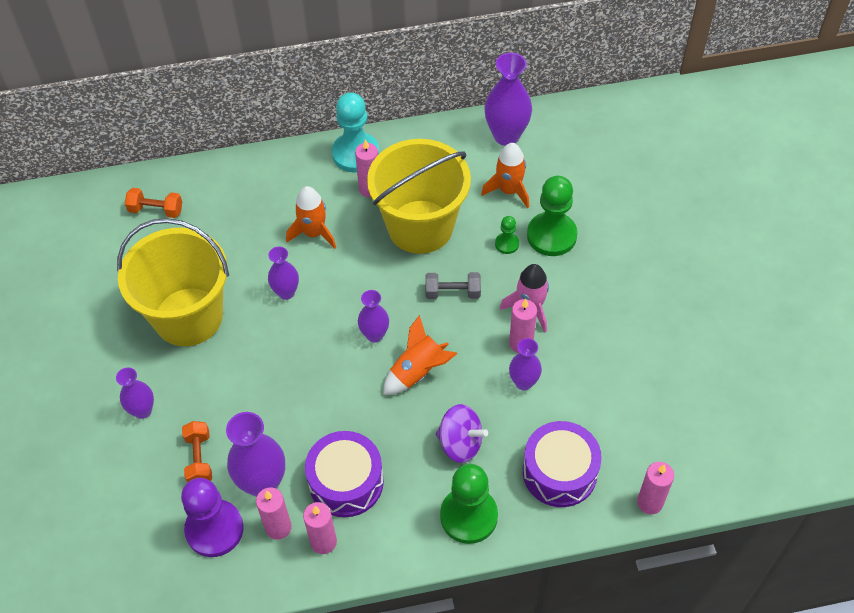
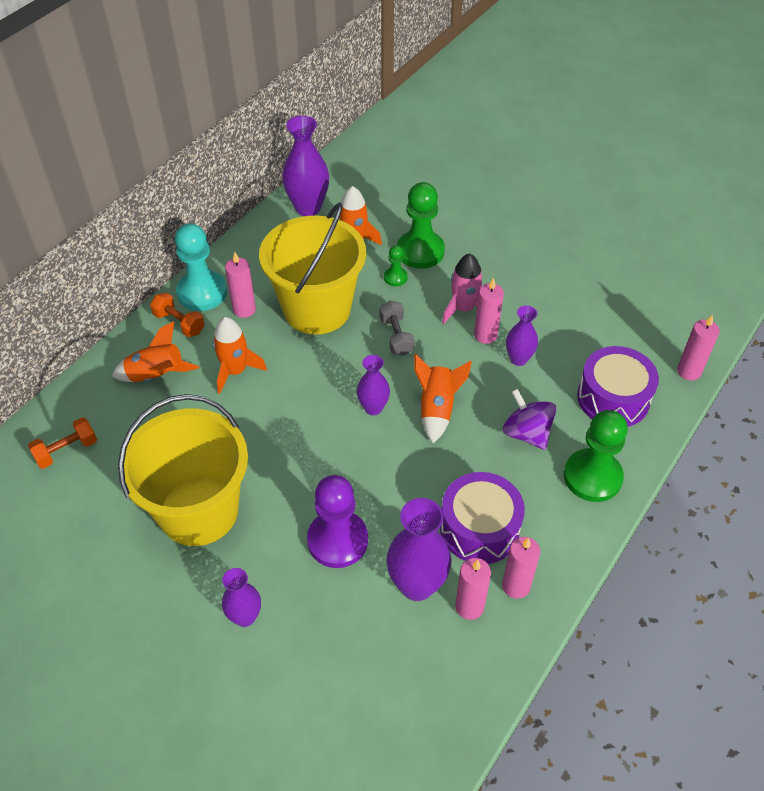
camera: 45 degrees left, 5 degrees down
purple pawn [181,478,244,557] -> purple pawn moved to [307,475,368,568]
orange dumbbell [182,421,212,483] -> orange dumbbell moved to [150,292,205,337]
purple vase [268,247,299,300] -> none
grey dumbbell [425,272,481,299] -> grey dumbbell turned 60 degrees counterclockwise [380,300,414,356]
purple spinning top [436,404,488,463] -> purple spinning top turned 105 degrees counterclockwise [503,388,557,450]
none -> orange rocket [112,321,199,382]

